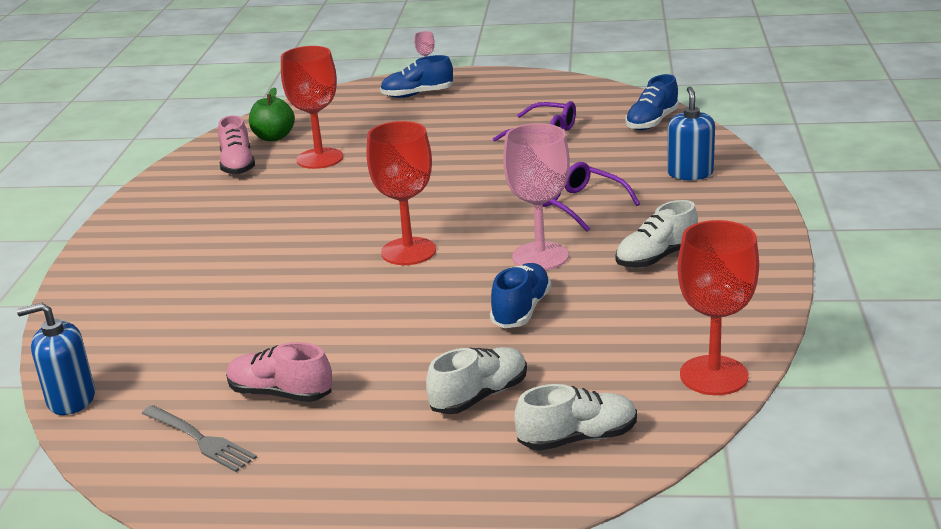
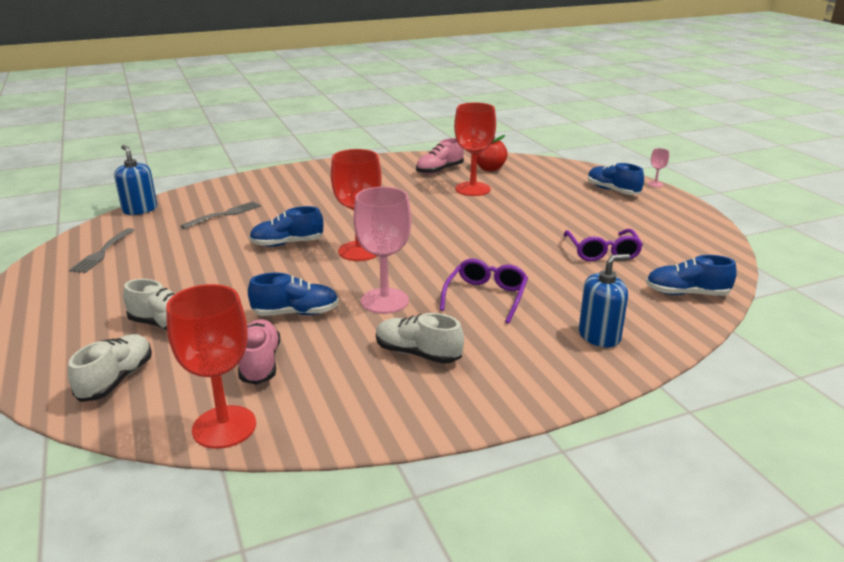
camera: 60 degrees right, 0 degrees up
pink shoe [226,342,332,402] -> pink shoe moved to [238,319,280,385]
green apple [249,87,295,141] -> red apple [477,135,508,171]
white shoe [514,384,637,451] -> white shoe turned 120 degrees counterclockwise [68,334,152,402]
none -> grey fork [180,201,261,229]
none -> blue shoe [249,206,323,247]

